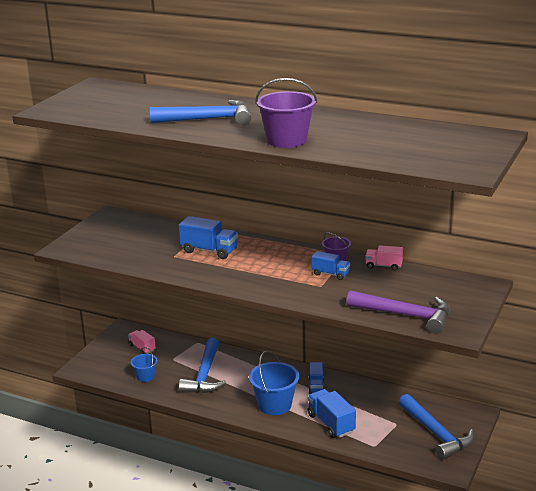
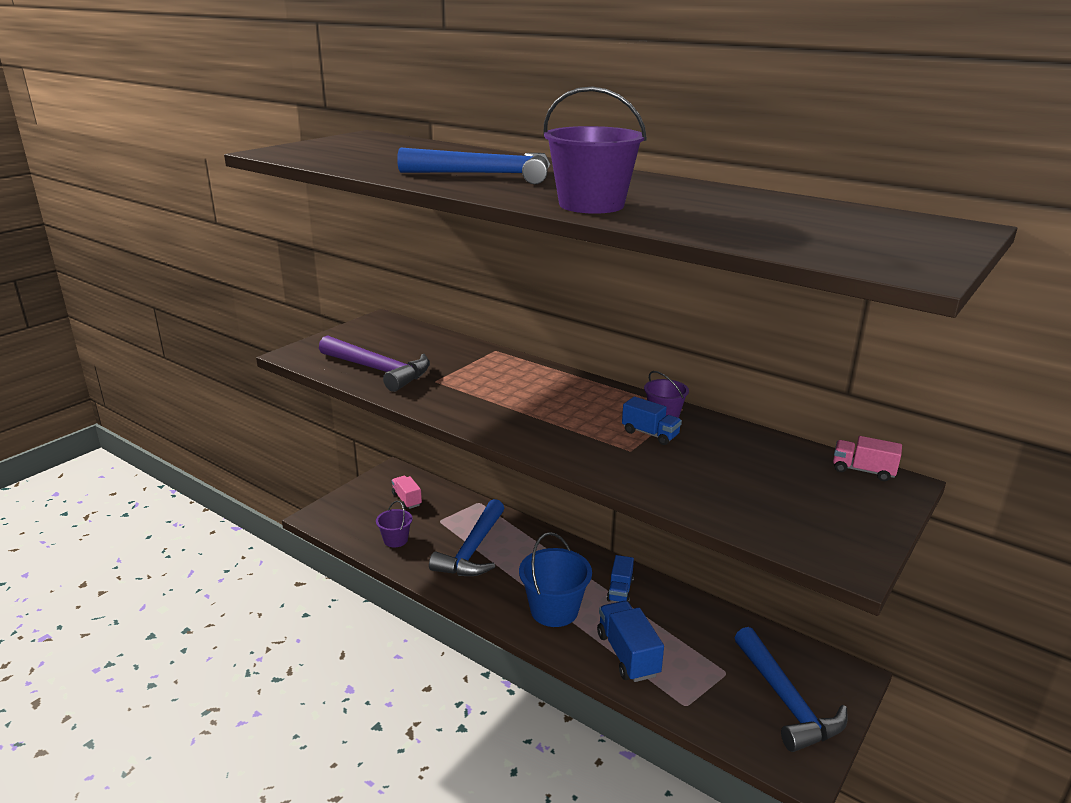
camera: 10 degrees right, 0 degrees up
blue bucket [131,347,158,382] -> purple bucket [376,501,412,548]
blue truck [179,216,238,259] -> none
purple hammer [347,290,450,333] -> purple hammer moved to [319,335,430,392]
pink truck [365,245,403,271] -> pink truck moved to [833,436,902,481]

